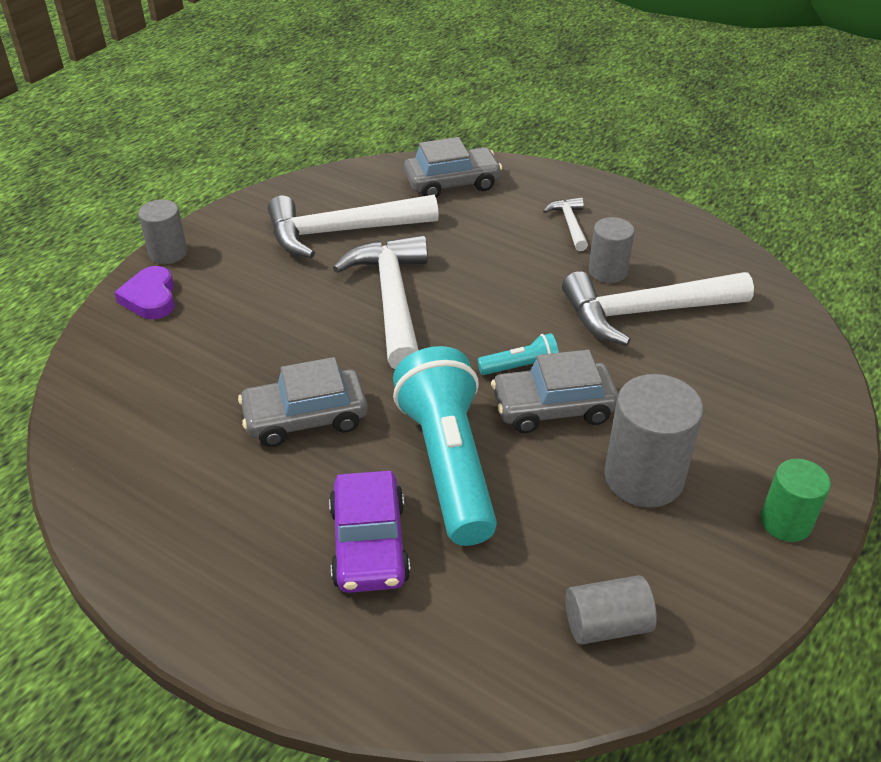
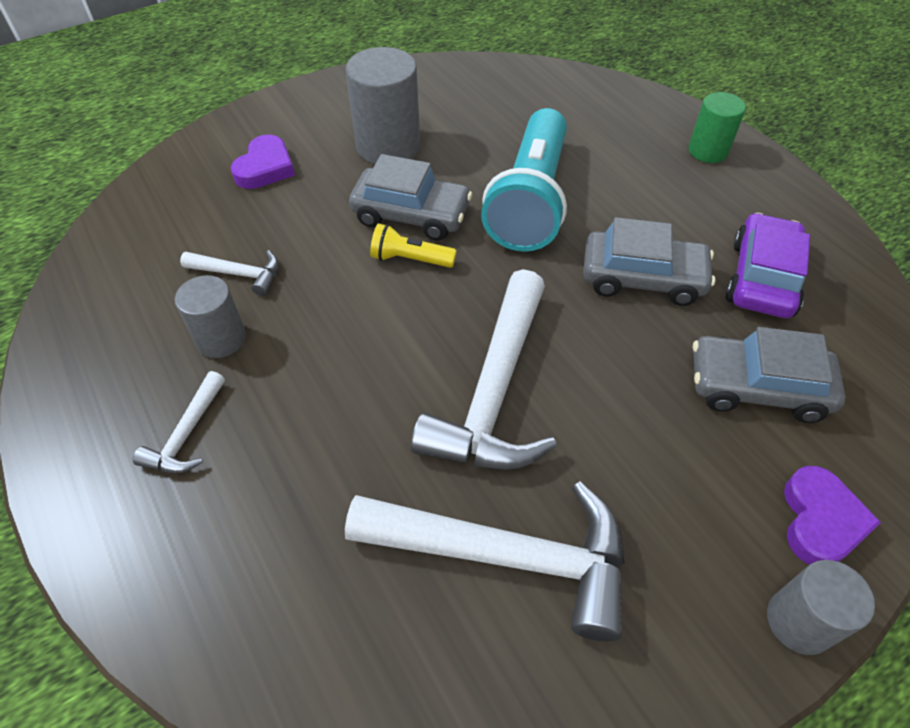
camera: 155 degrees left, 10 degrees up
purple car [329,471,410,593] -> purple car moved to [726,213,810,318]
grey car [404,137,502,198] -> grey car moved to [693,327,845,423]
turquoise flashlight [477,333,559,375] -> yellow flashlight [370,223,457,268]
white hammer [562,271,754,346] -> white hammer [180,250,279,296], size x0.47
grey cylinder [566,575,657,645] -> none
green cylinder [761,459,831,542] -> green cylinder moved to [688,92,746,163]
none -> purple heart [231,134,295,189]

